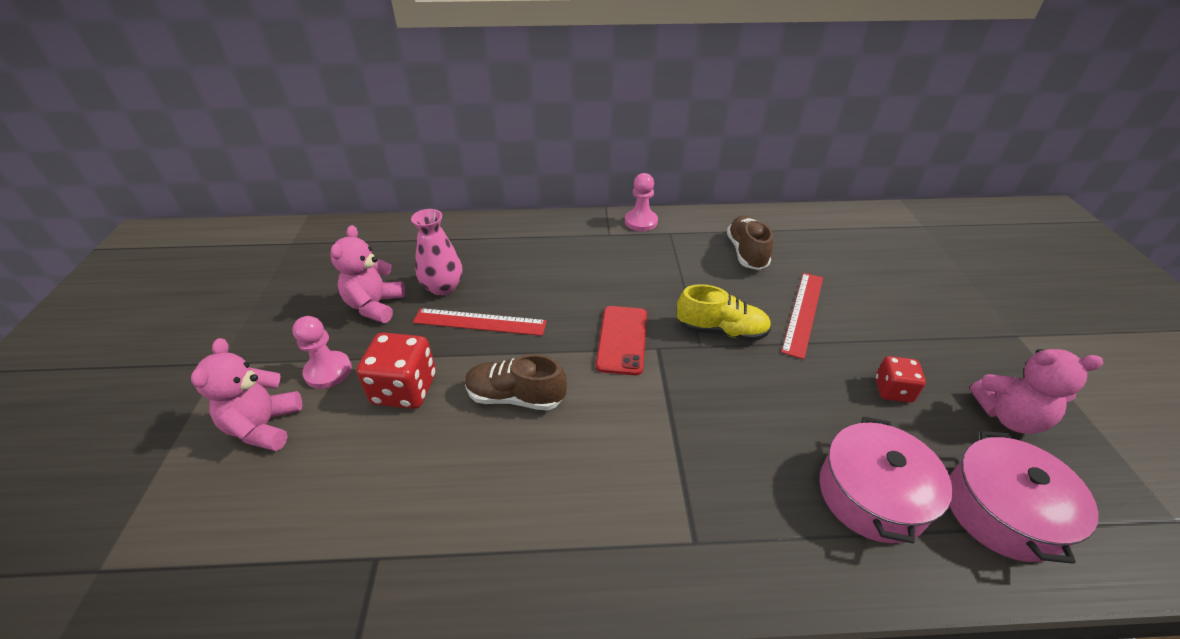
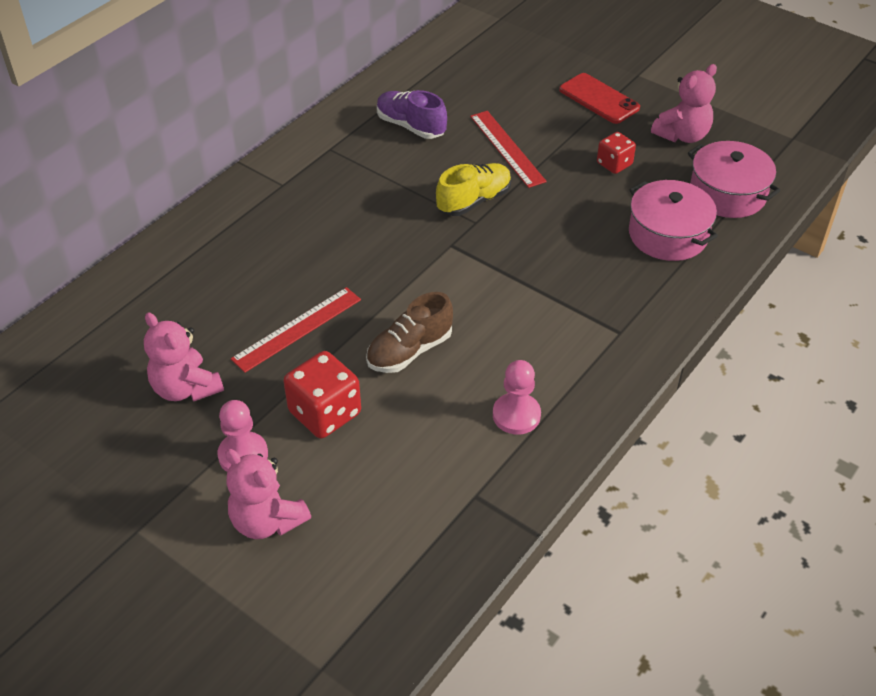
camera: 50 degrees left, 5 degrees up
pink vase [411,209,462,296] -> none
red phone [596,306,647,375] -> red phone moved to [559,73,640,124]
pink pawn [625,173,658,231] -> pink pawn moved to [493,360,541,434]
brown shoe [727,216,773,270] -> purple shoe [377,90,447,139]

